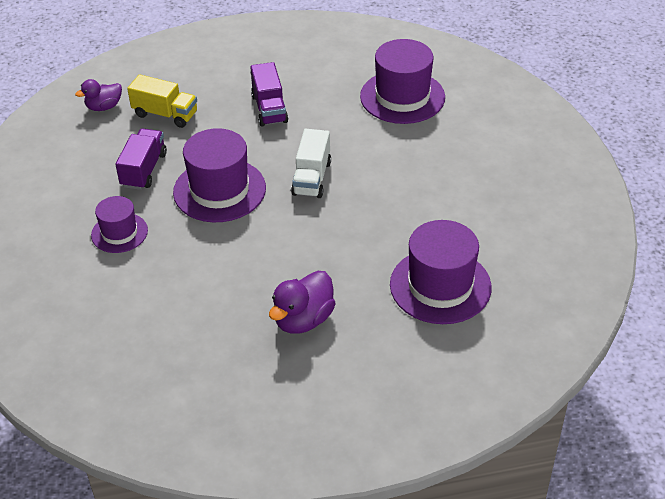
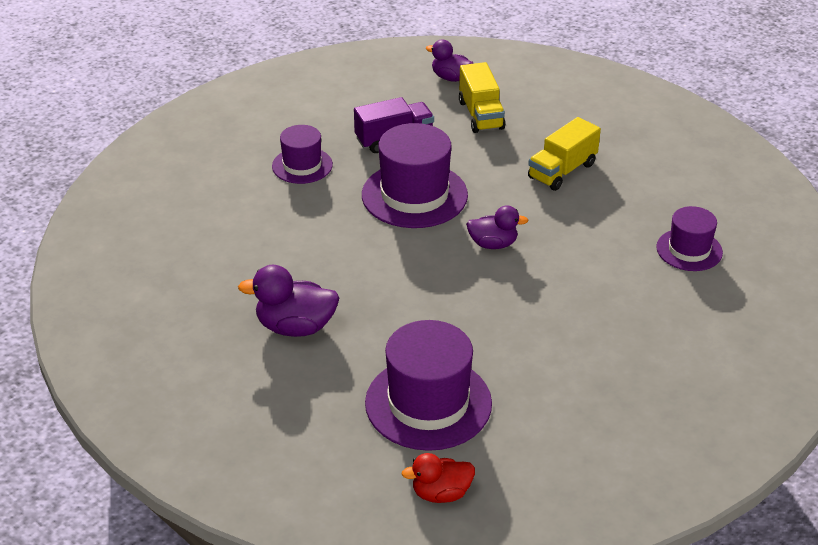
camera: 55 degrees right, 5 degrees down
purple truck [250,62,288,126] -> yellow truck [528,117,601,191]
white truck [291,129,331,198] -> purple duck [466,205,528,249]
purple hat [360,39,445,124] -> purple hat [656,206,723,271], size x0.59
none -> red duck [401,453,475,503]

